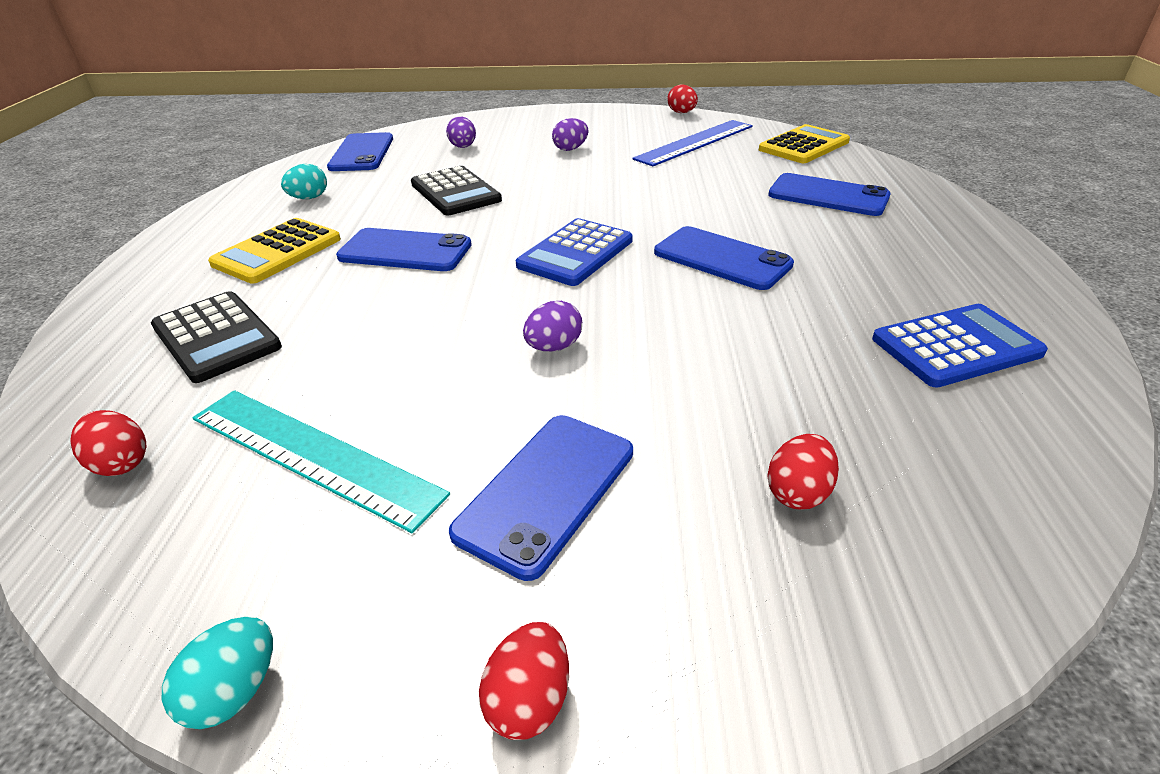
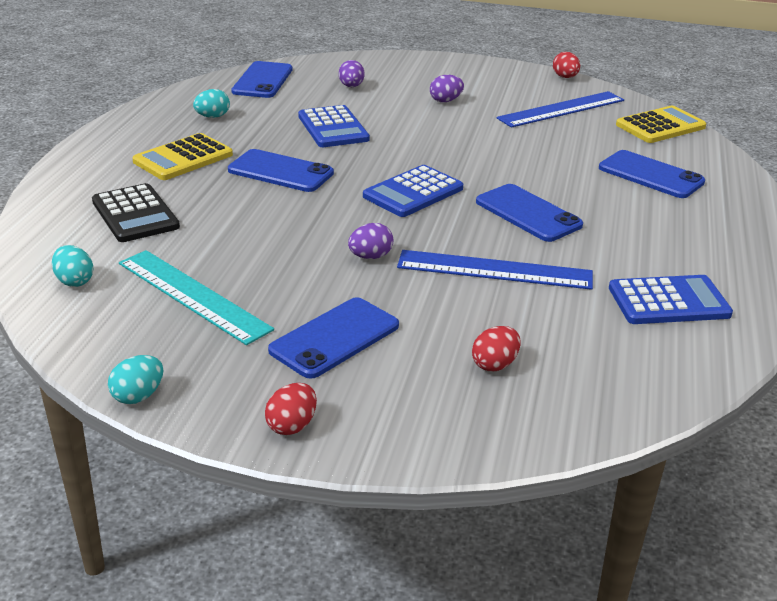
camera: 10 degrees right, 5 degrees down
red egg [70,410,147,476] -> turquoise egg [52,245,94,287]
black calculator [411,166,502,215] -> blue calculator [298,105,370,147]
none -> blue ruler [397,250,593,290]

